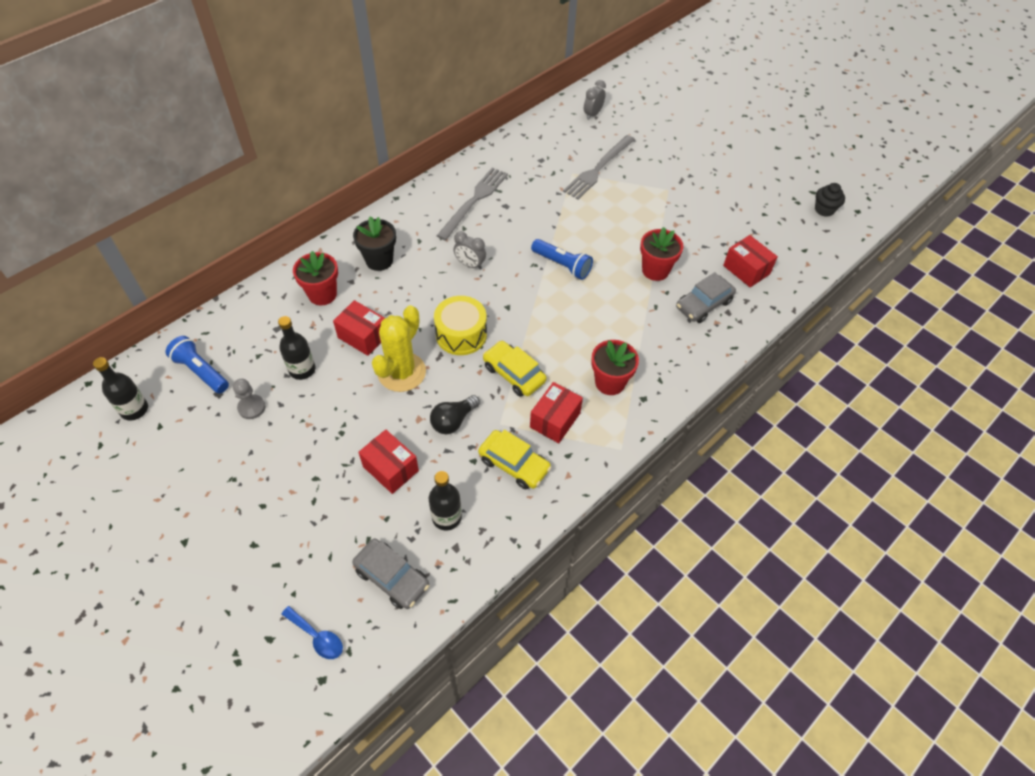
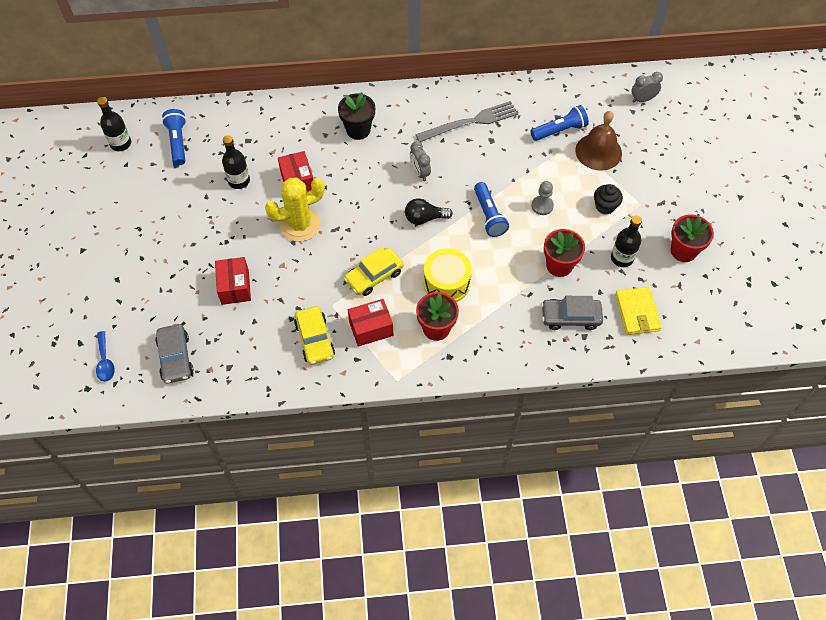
camera: 40 degrees right, 5 degrees up
grey pawn [233,379,266,419] -> grey pawn moved to [531,181,554,215]
red flower pot [293,251,338,306] -> red flower pot moved to [671,214,714,262]
black bottle [429,471,462,530] -> black bottle moved to [611,215,642,267]
black light bulb [430,395,480,434] -> black light bulb moved to [405,198,453,225]
yellow drum [434,296,487,355] -> yellow drum moved to [424,248,472,302]
yellow car [483,341,547,397] -> yellow car turned 120 degrees counterclockwise [344,247,404,296]
grey fork [563,135,635,199] -> brown bell [575,111,622,171]
red box [723,235,778,288] -> yellow wallet [615,287,662,335]
black cupcake [815,183,845,217] -> black cupcake moved to [594,184,623,214]
none -> blue flashlight [531,105,589,141]

